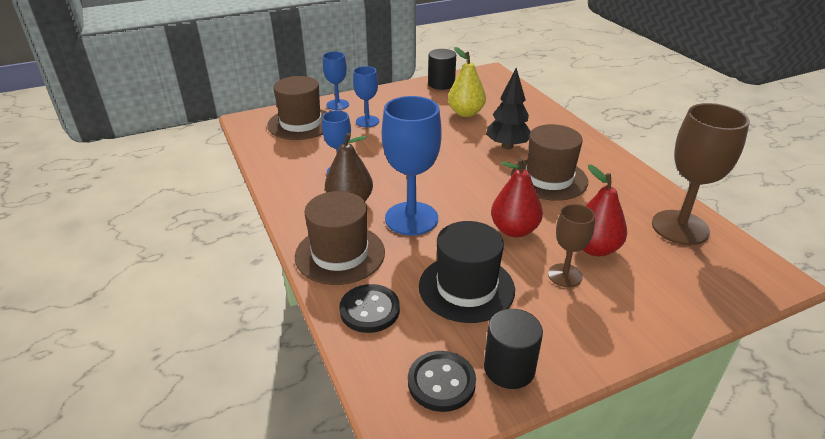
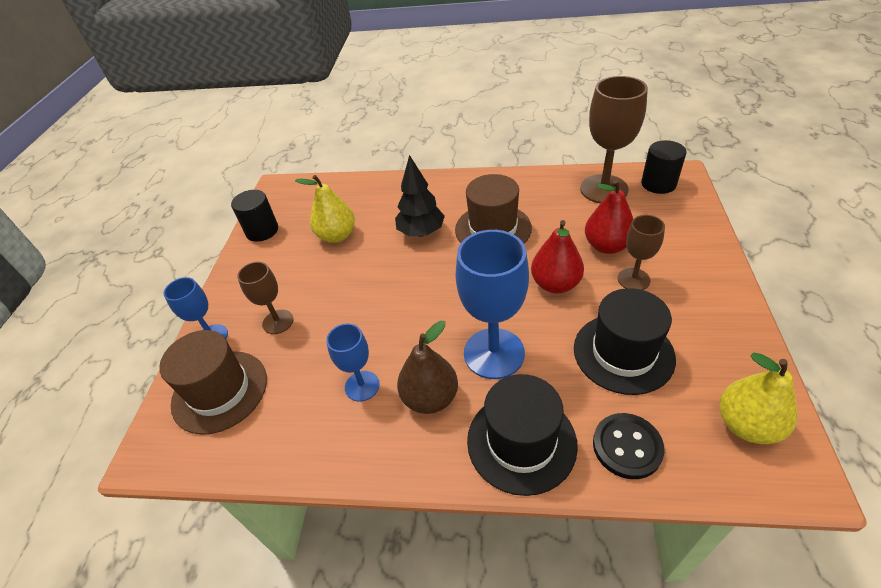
camera: 55 degrees left, 10 degrees up
brown hat [295,191,385,285] -> black hat [467,374,578,496]
blue goblet [353,66,379,127] -> brown goblet [237,262,293,334]
black button [408,351,476,412] -> yellow pear [719,352,797,444]
black cylinder [484,309,543,389] -> black cylinder moved to [641,140,686,194]

